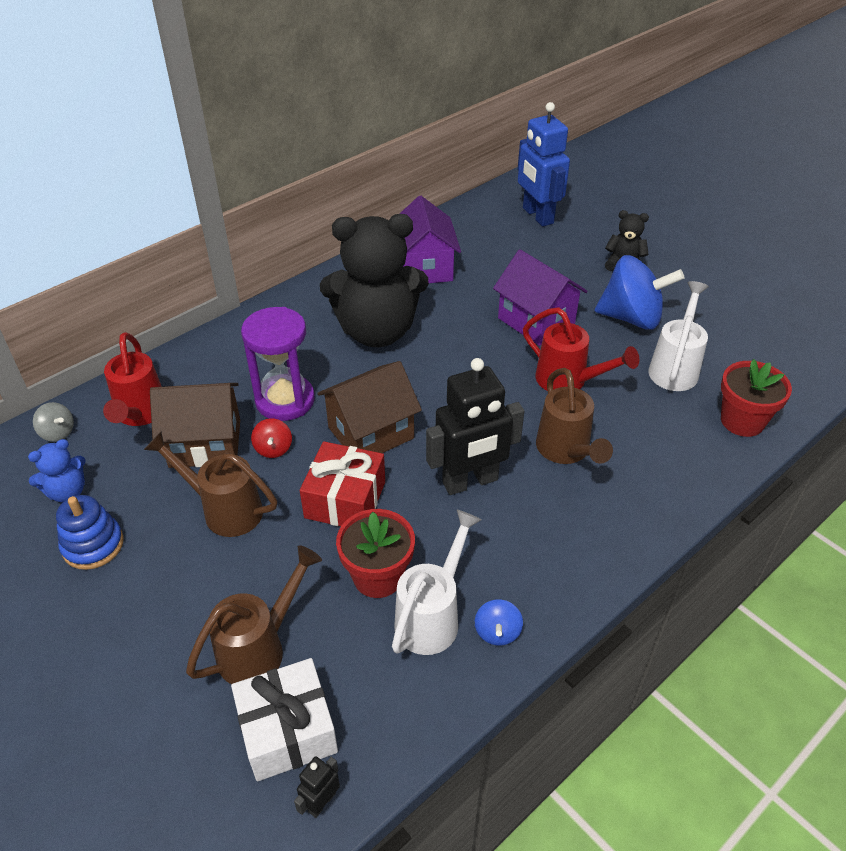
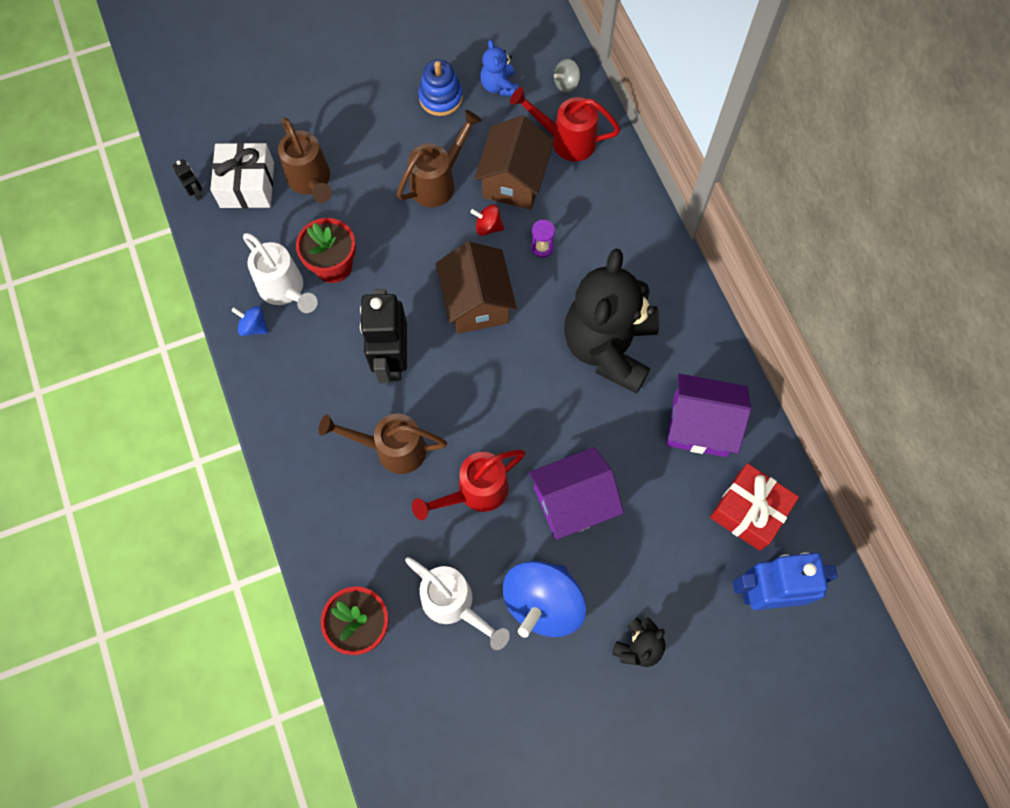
camera: 110 degrees right, 25 degrees up
purple hourglass [241,307,315,421] -> purple hourglass [531,219,555,258], size x0.42
red gift [300,441,385,526] -> red gift moved to [710,463,799,551]

